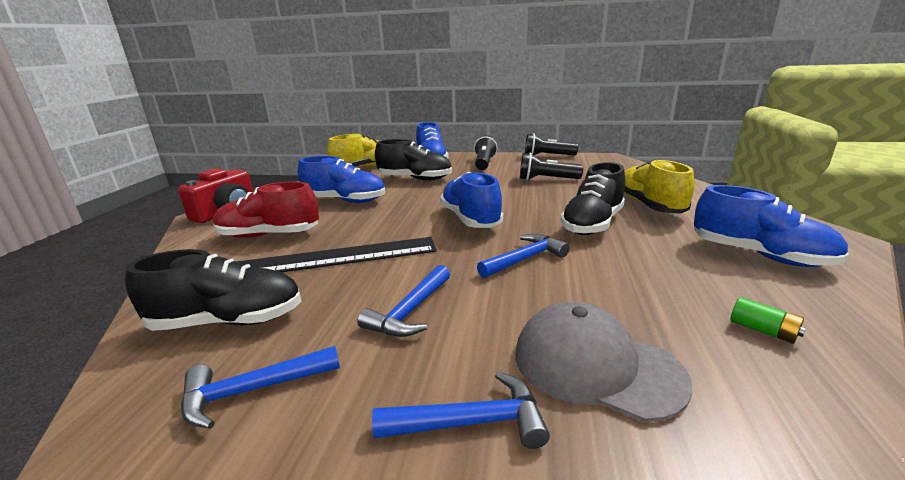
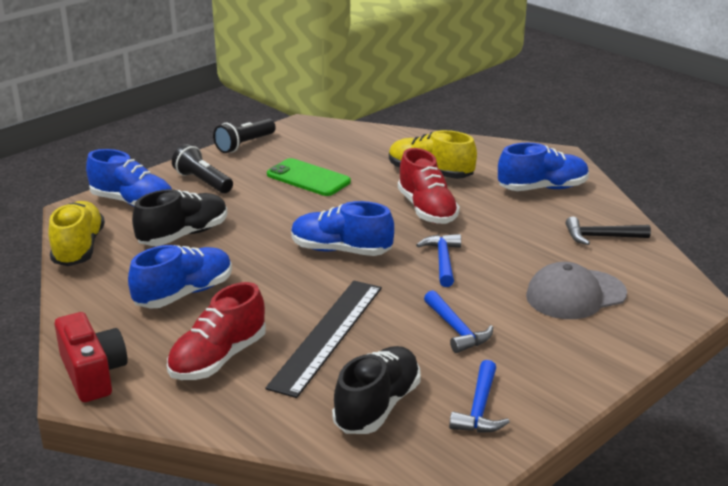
camera: 55 degrees left, 5 degrees up
blue hammer [372,371,550,449] -> none
black flashlight [520,153,583,180] -> green phone [267,158,351,196]
black shoe [560,162,625,235] -> red shoe [398,148,460,224]
green battery [730,297,806,344] -> black hammer [566,217,651,245]

